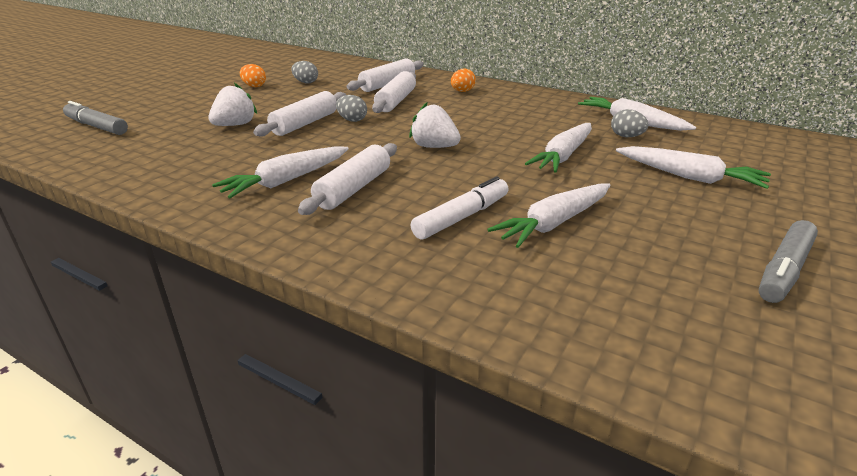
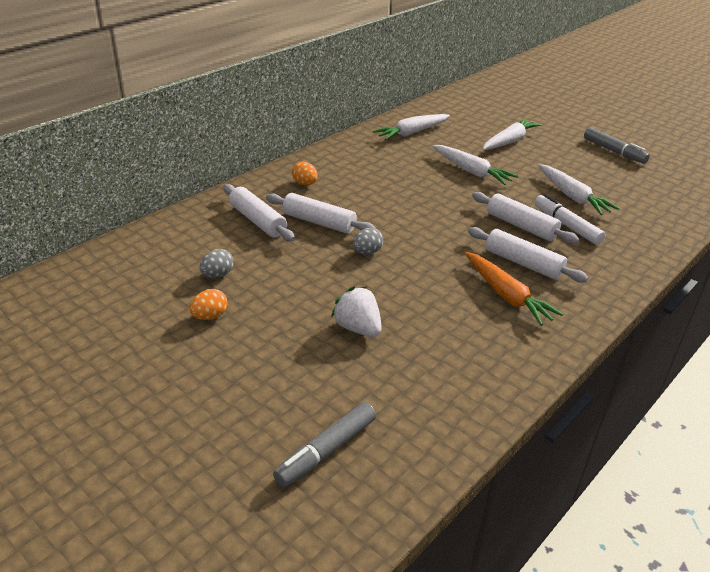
camera: 80 degrees left, 5 degrees up
white carrot [212,146,349,199] -> orange carrot [465,252,563,326]
white rolling pin [253,91,346,136] -> white rolling pin moved to [472,192,579,244]
white strawberry [409,102,461,148] -> none
grey egg [611,109,649,137] -> none

